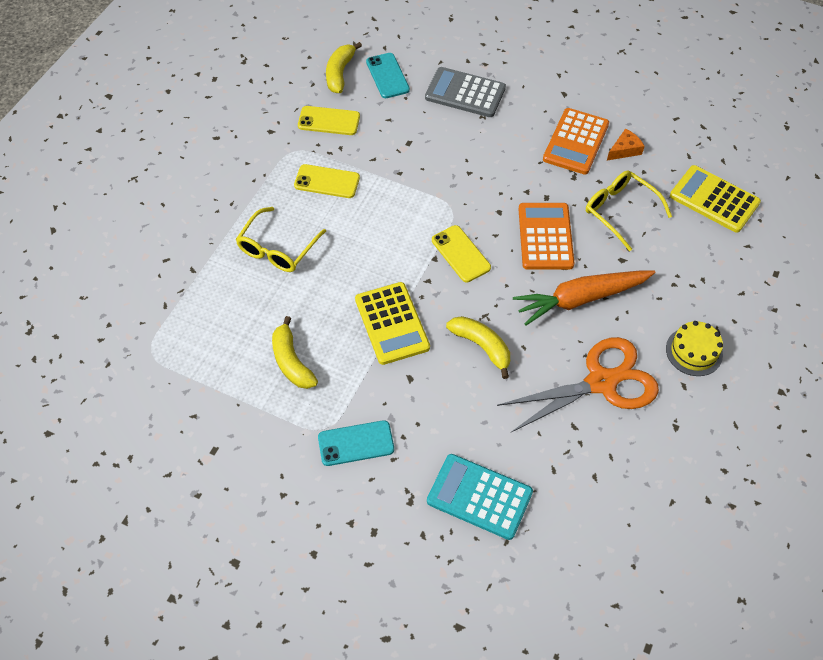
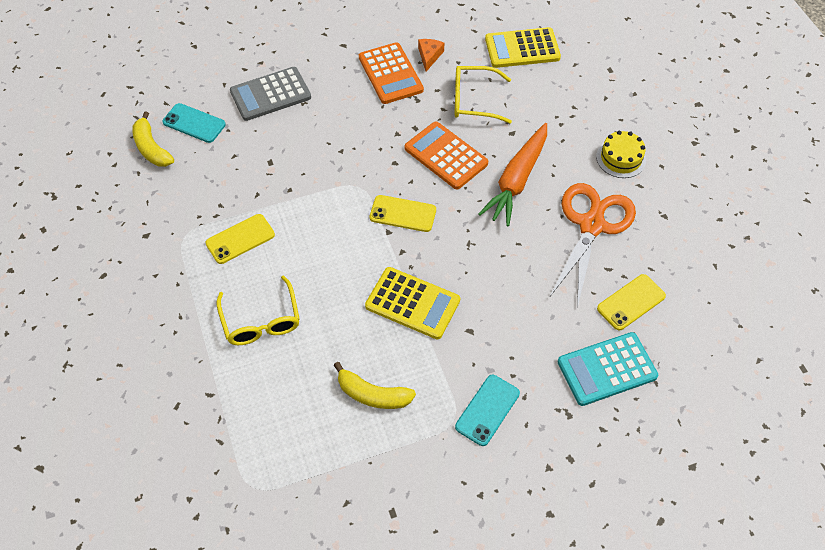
camera: 45 degrees left, 0 degrees up
yellow phone [298,106,360,135] -> yellow phone moved to [597,274,666,330]
yellow banana [446,316,510,379] -> none

